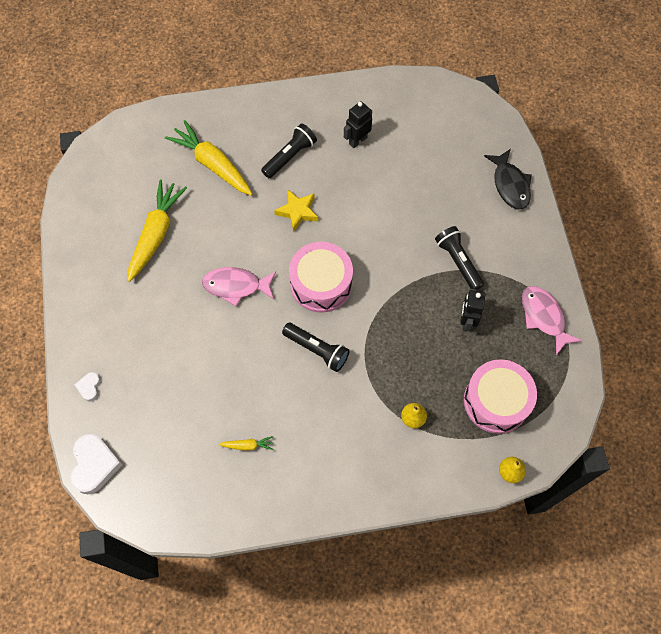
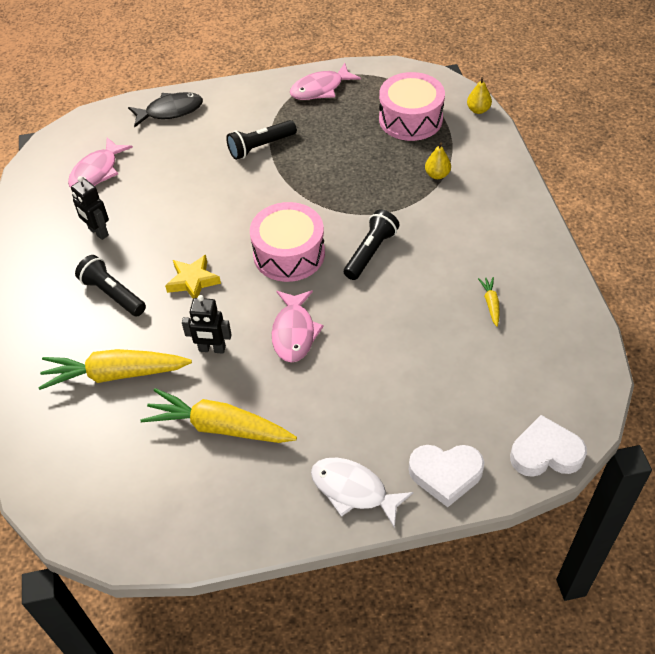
camera: 90 degrees left, 15 degrees down
white heart [75,372,101,402] -> white heart [409,445,485,507], size x1.95
yellow carrot [165,120,253,195] -> yellow carrot turned 45 degrees clockwise [38,349,192,390]
black robot [460,289,485,332] -> black robot moved to [182,295,232,354]
none -> pink fish [68,137,133,188]
none -> white fish [311,458,413,528]

